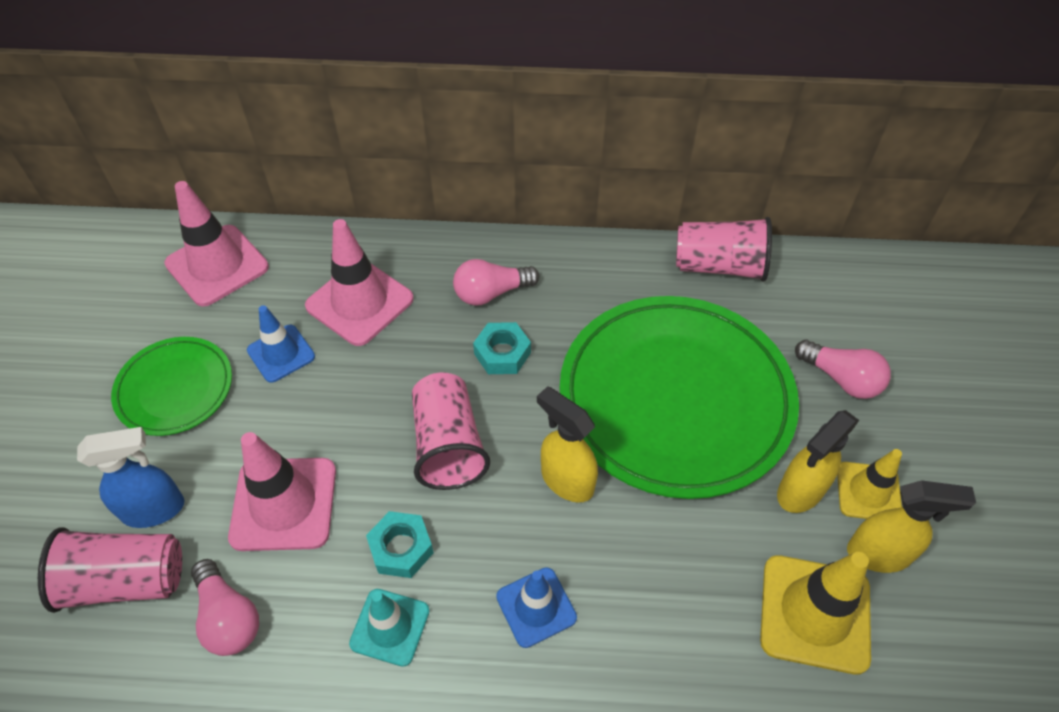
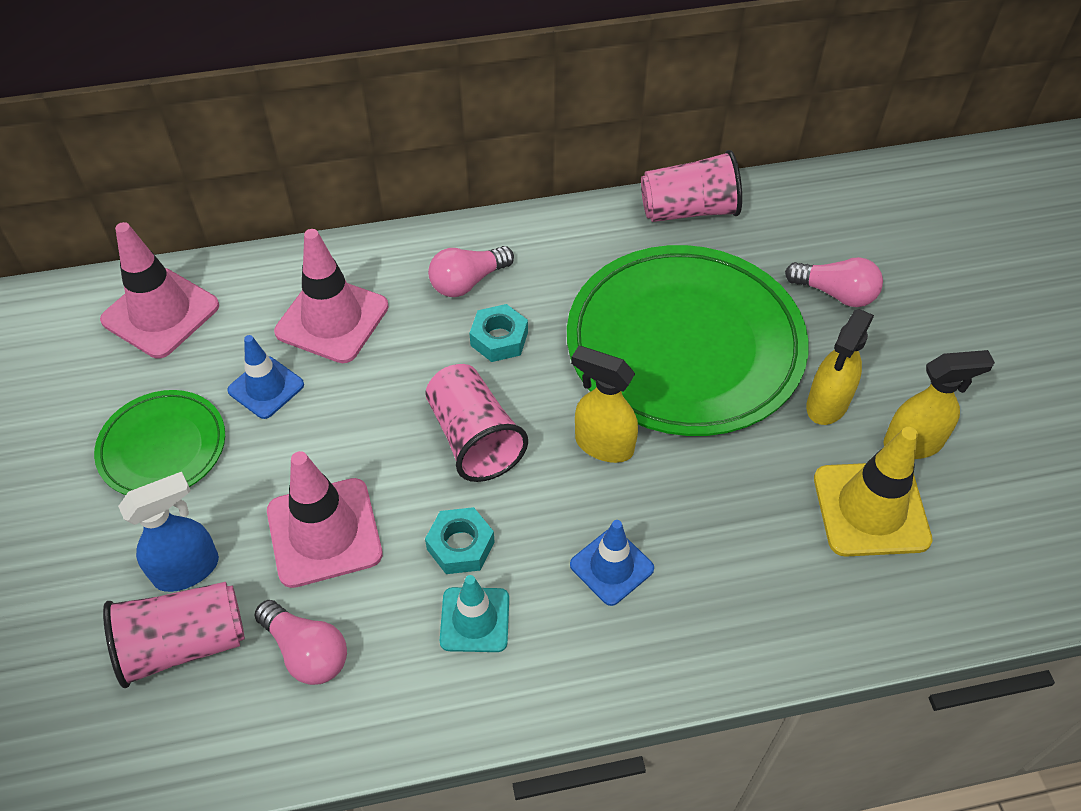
camera: 15 degrees left, 0 degrees up
yellow traffic cone [837,449,902,519] -> none

